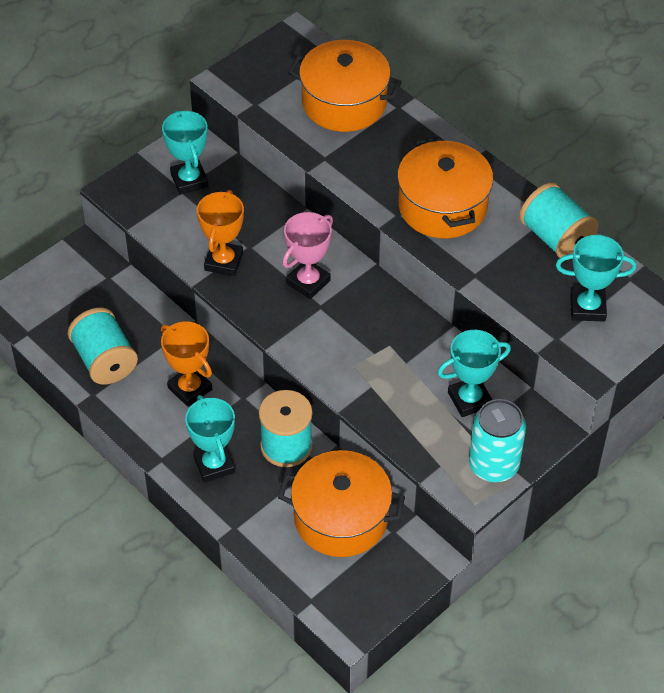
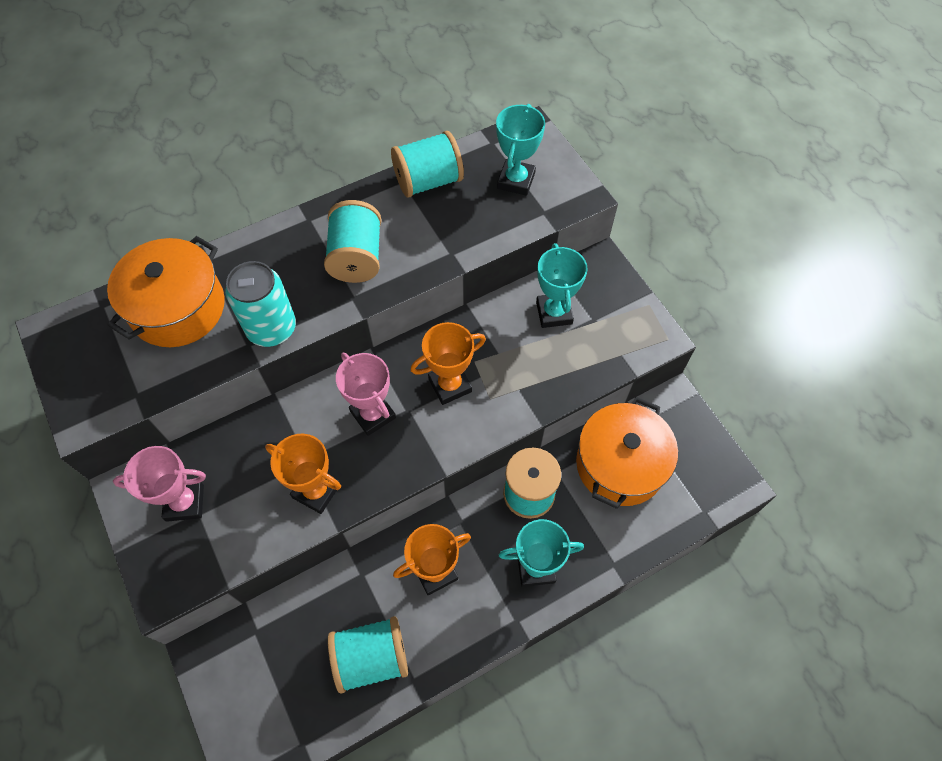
camera: 75 degrees left, 10 degrees up
turquoise trophy [162,110,209,195] -> pink trophy [113,446,206,522]
orange pot [397,137,493,238] -> turquoise spool [324,200,381,283]
turquoise can [469,399,526,482] -> turquoise can moved to [225,261,296,347]
none -> orange trophy [410,322,486,405]

